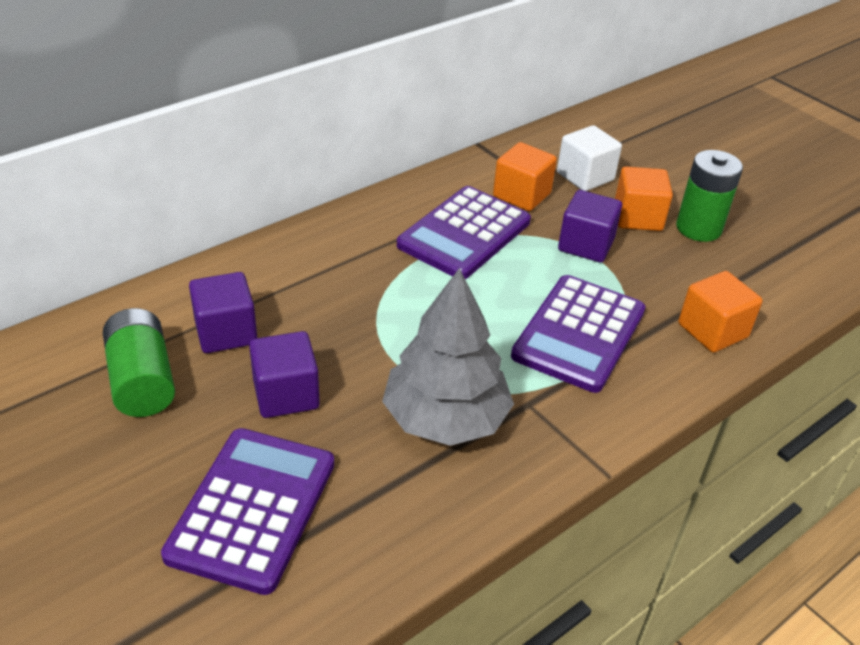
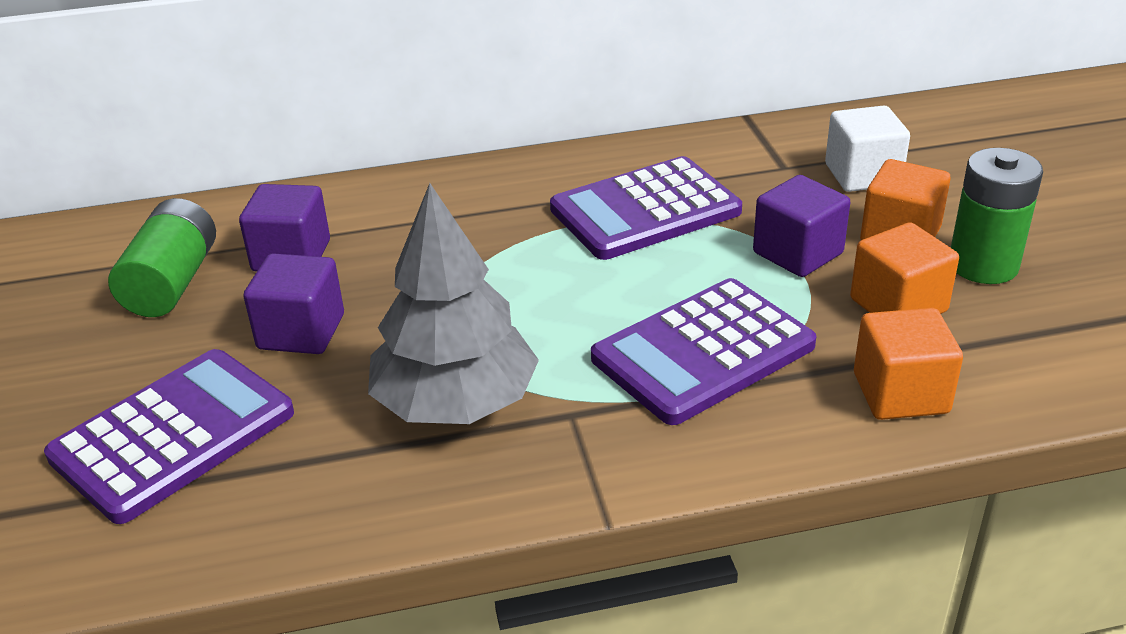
camera: 30 degrees right, 5 degrees down
orange cube [493,142,557,211] -> orange cube moved to [850,222,959,314]

